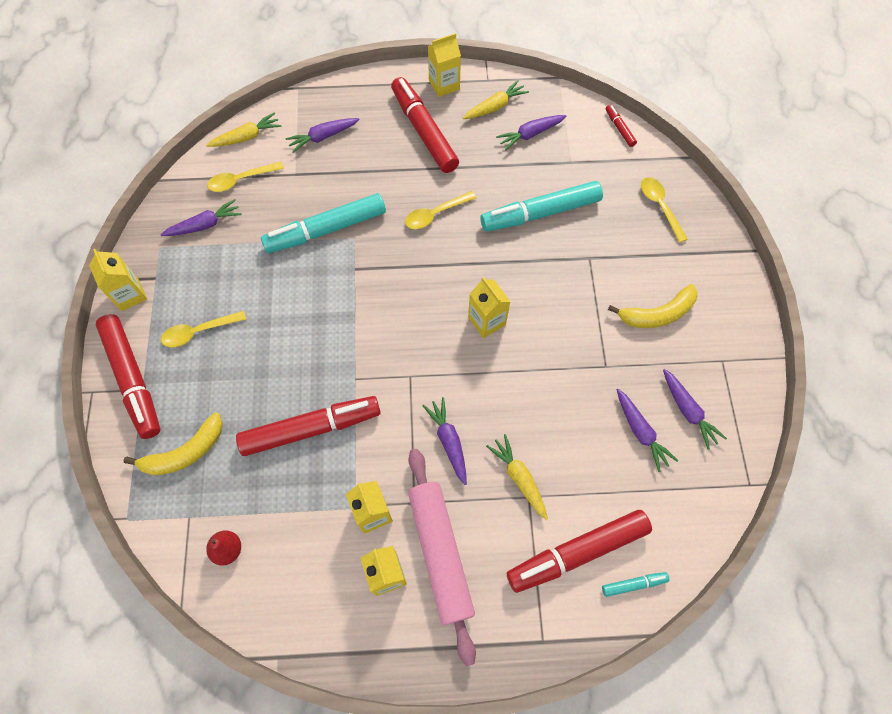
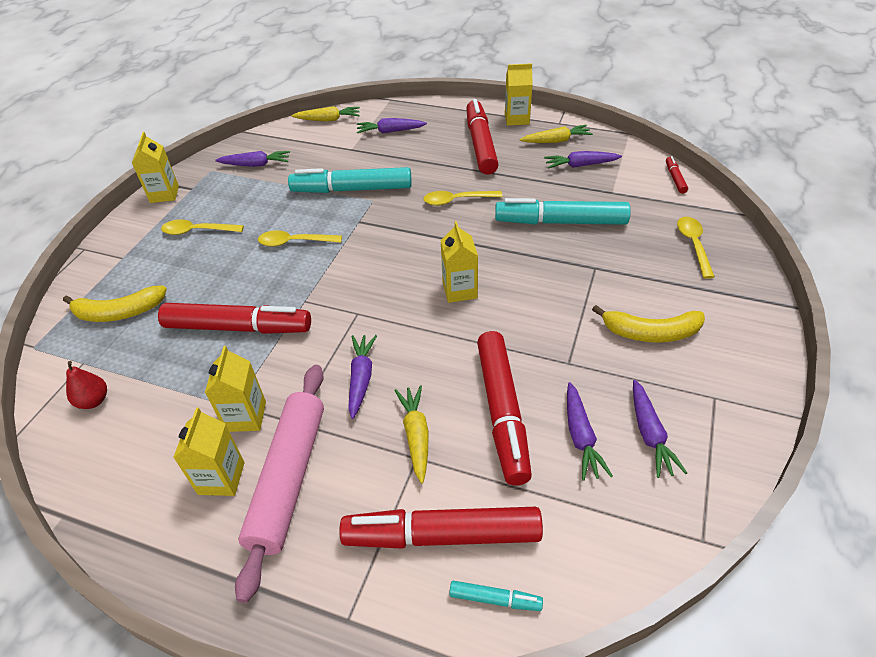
camera: 25 degrees right, 20 degrees down
red marker [96,314,161,439] -> red marker moved to [477,331,532,485]
yellow spoon [207,162,284,192] -> yellow spoon moved to [258,230,342,247]

